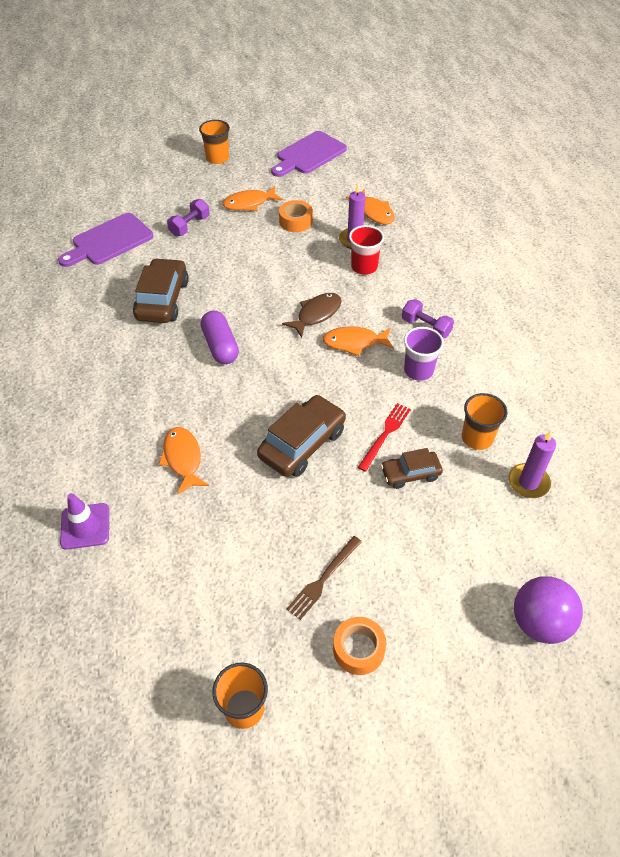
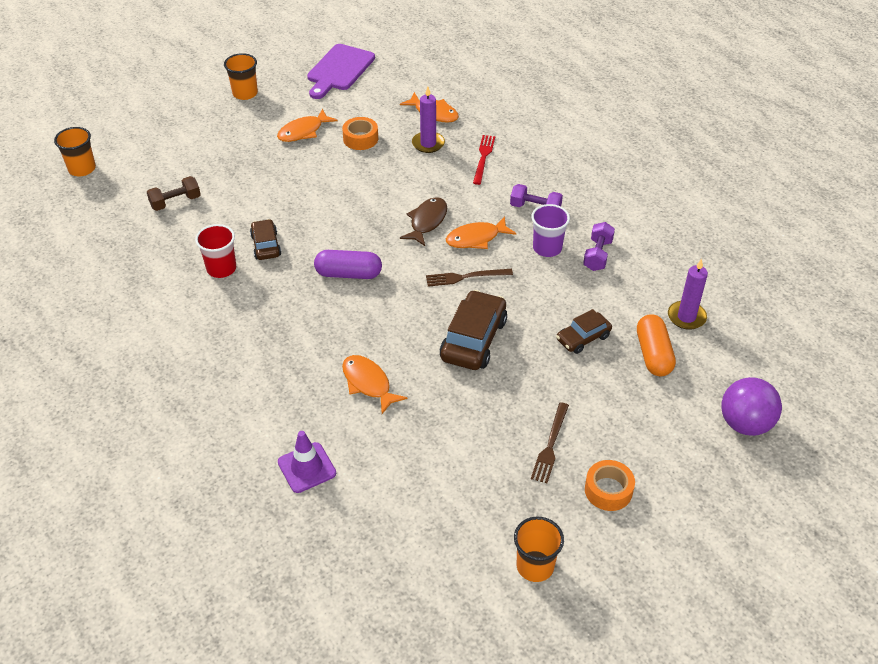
camera: 20 degrees left, 5 degrees down
purple cutting board [58,213,153,267] -> brown dumbbell [147,176,201,211]
brown car [133,258,189,323] -> brown car [250,219,281,260], size x0.59
purple dumbbell [167,199,210,236] -> purple dumbbell moved to [583,222,615,271]
purple capsule [201,311,239,364] -> purple capsule turned 45 degrees counterclockwise [314,250,382,279]
red cup [349,225,384,275] -> red cup moved to [195,224,236,278]
red fork [358,403,411,472] -> red fork moved to [473,135,495,185]
orange cup [462,393,507,450] -> orange cup moved to [54,127,96,176]
none -> brown fork [426,269,513,287]
none -> orange capsule [637,314,676,377]

